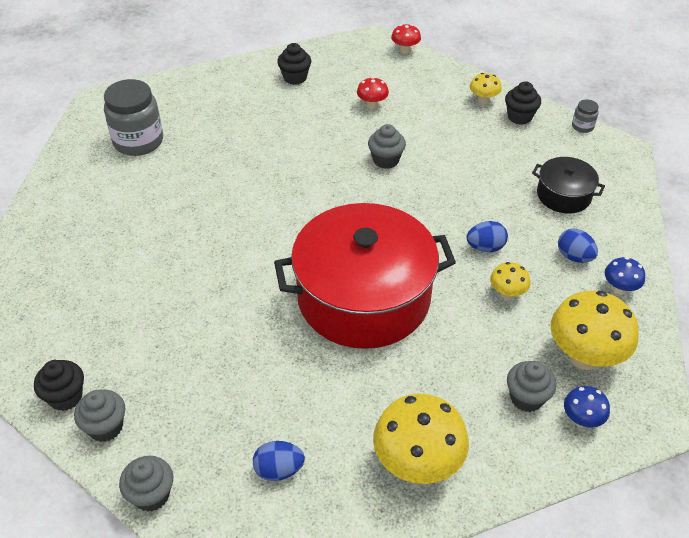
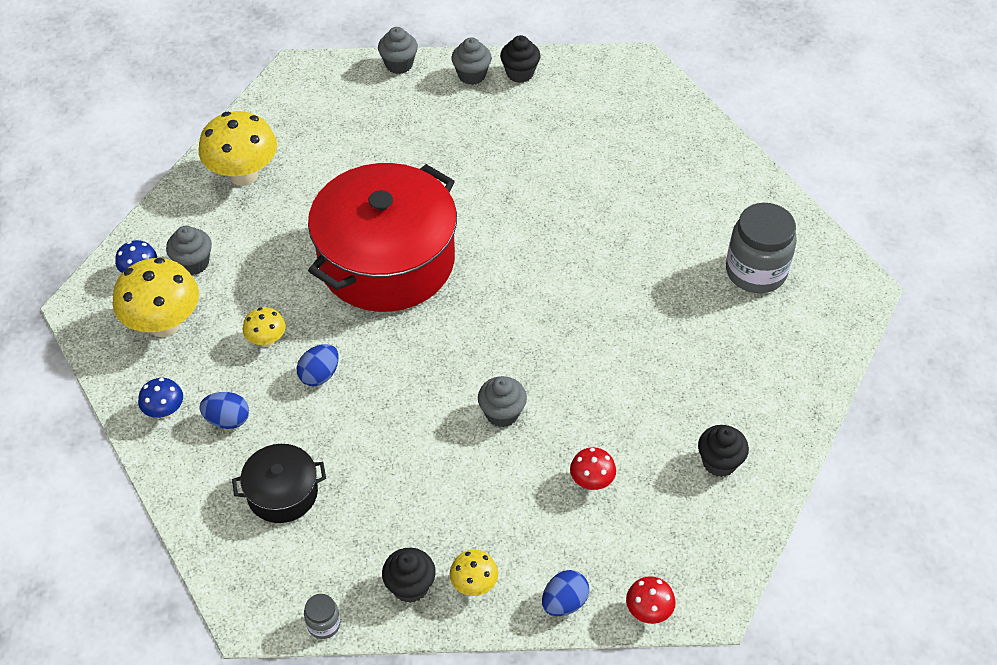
camera: 140 degrees right, 5 degrees up
blue egg [253,441,305,481] -> blue egg moved to [542,570,589,616]

